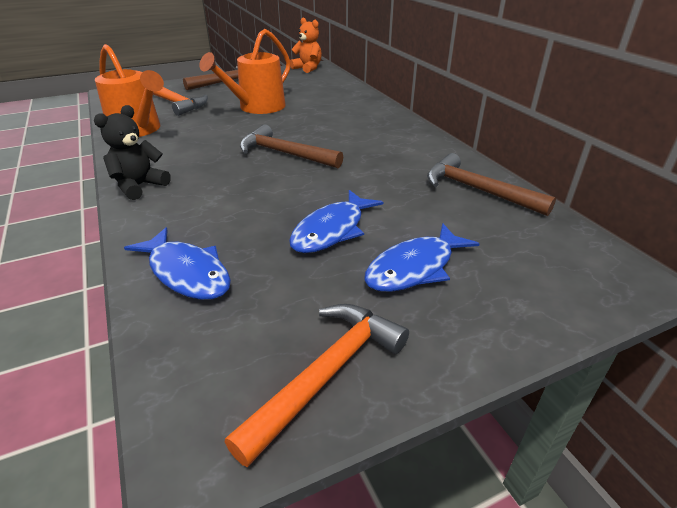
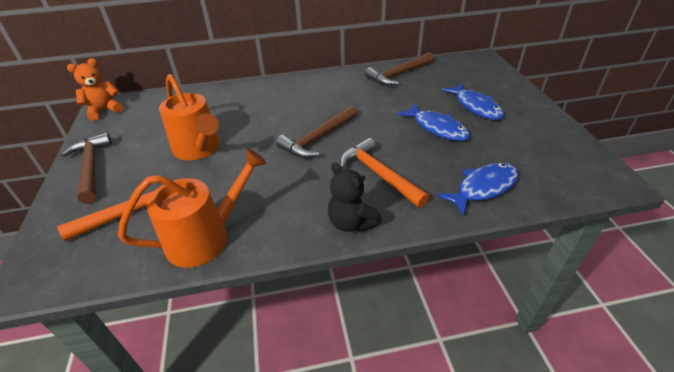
camera: 75 degrees left, 5 degrees up
orange hammer [225,304,409,467] -> orange hammer moved to [340,138,430,208]

